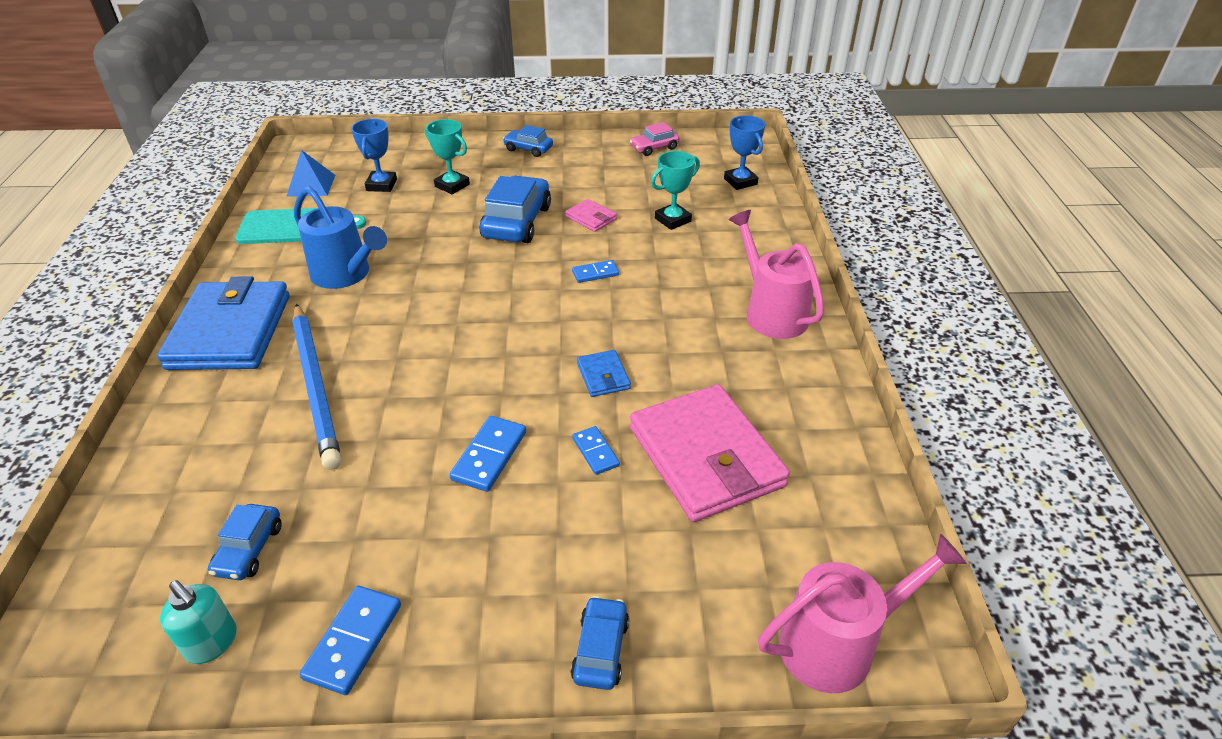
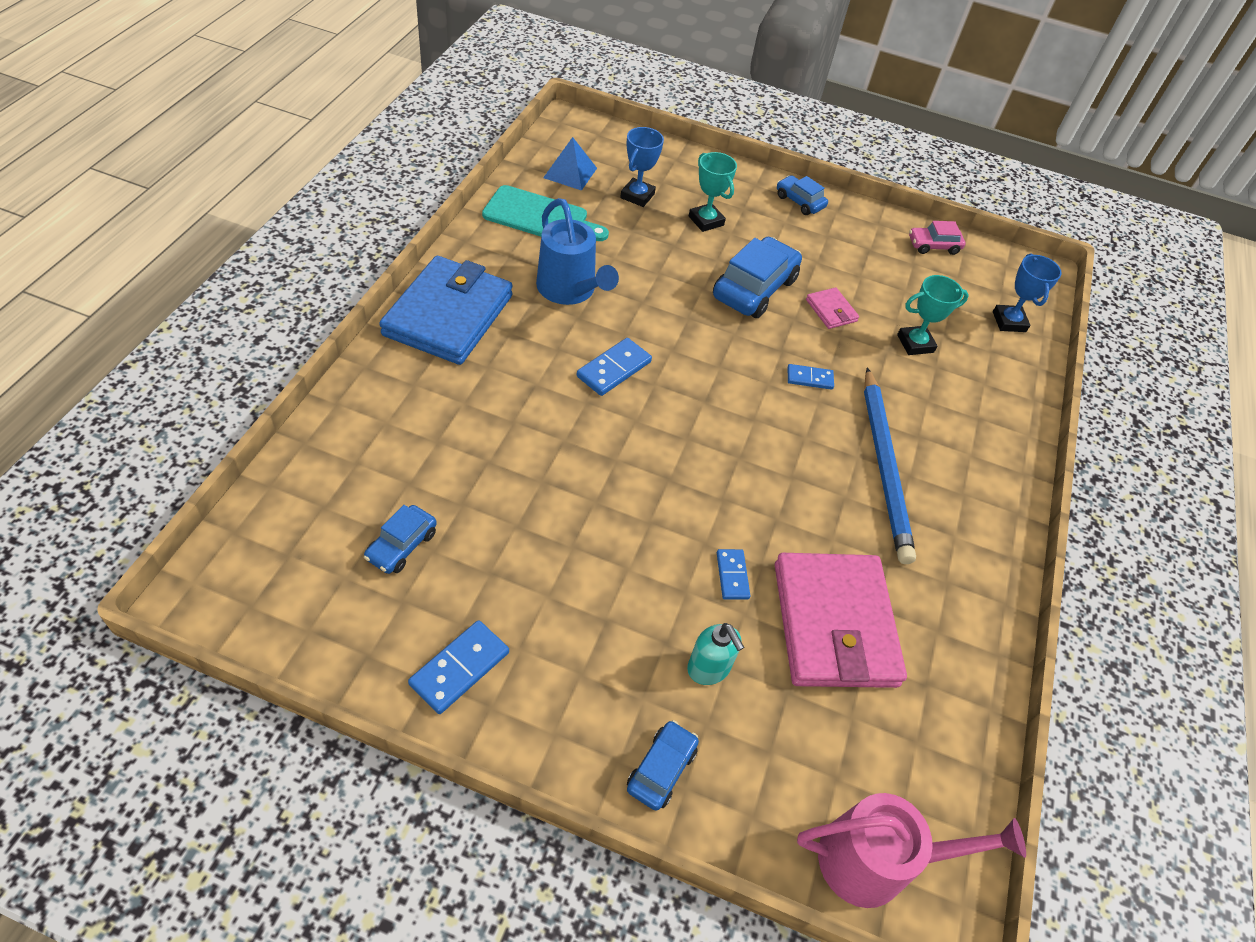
camera: 15 degrees right, 10 degrees up
turquoise soap dispenser [160,580,237,664] -> turquoise soap dispenser moved to [687,623,744,685]
blue pencil [292,304,342,470] -> blue pencil moved to [864,367,916,564]
blue domino [450,416,526,492] -> blue domino moved to [577,338,652,396]
blue wallet [577,350,631,397] -> none
pink watering can [729,210,824,339] -> none

